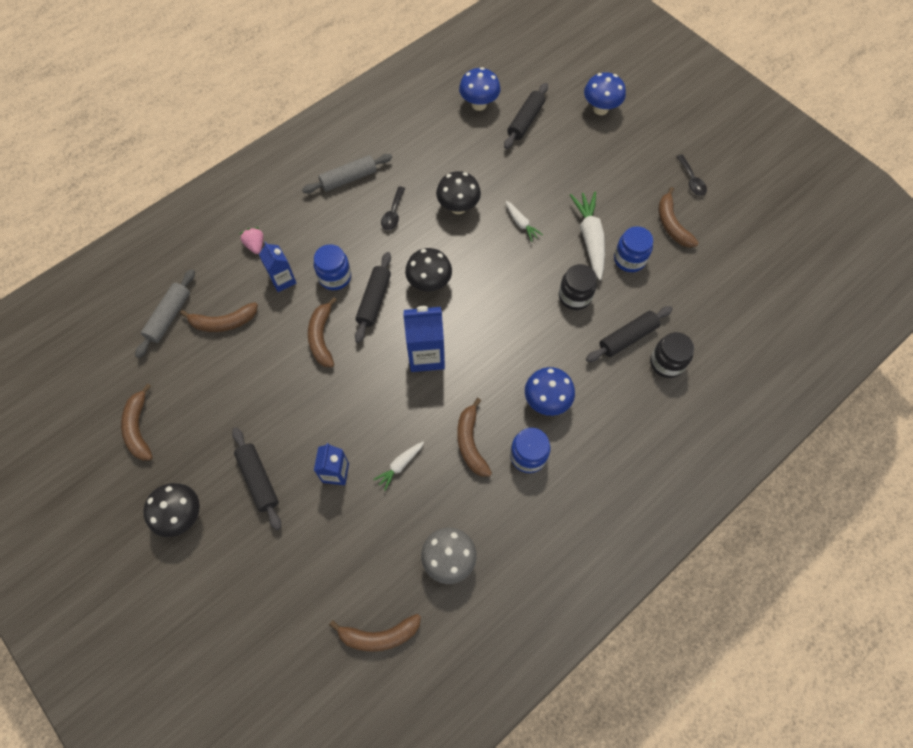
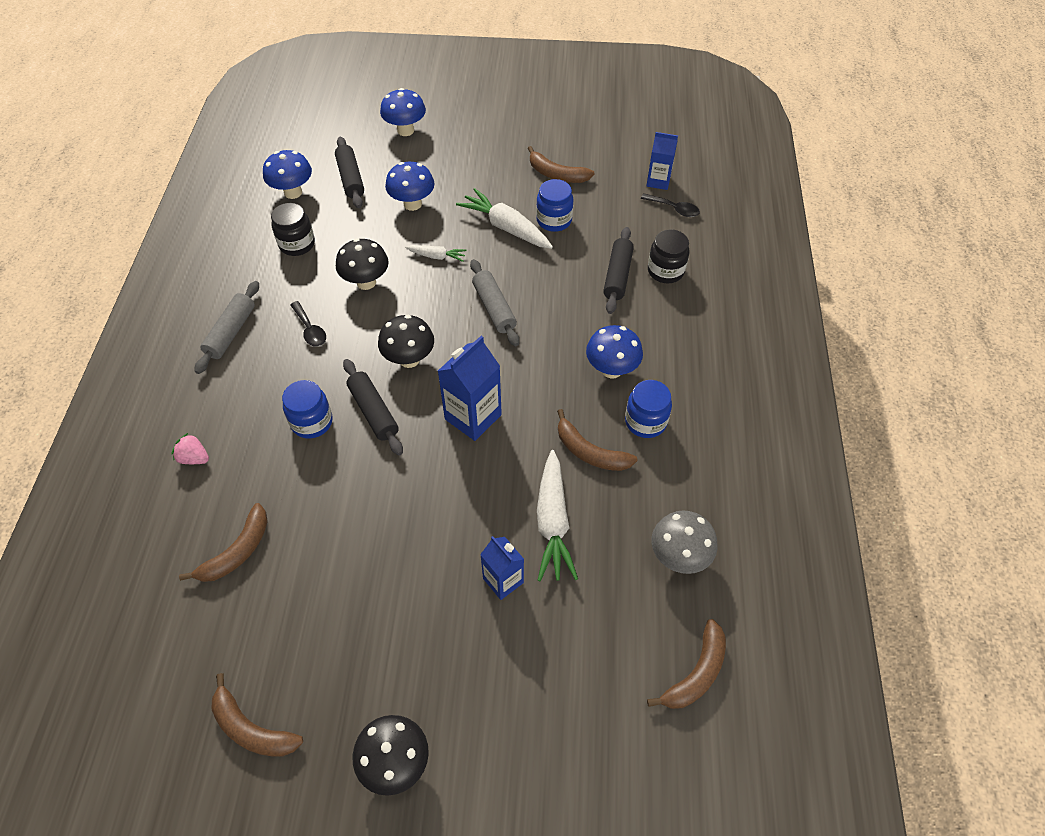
camera: 45 degrees left, 10 degrees down
grey rolling pin [135,269,195,358] -> grey rolling pin moved to [470,259,519,346]
black rolling pin [232,427,281,530] -> none
blue carton [259,241,296,292] -> blue carton moved to [646,132,678,190]
brown banana [308,297,337,367] -> none
white carrot [373,442,424,491] -> white carrot [537,450,578,581], size x1.88
black jar [559,264,597,310] -> black jar moved to [271,203,315,256]
black spoon [676,154,707,196] -> black spoon moved to [641,194,700,217]
none -> blue mushroom [385,162,435,211]

